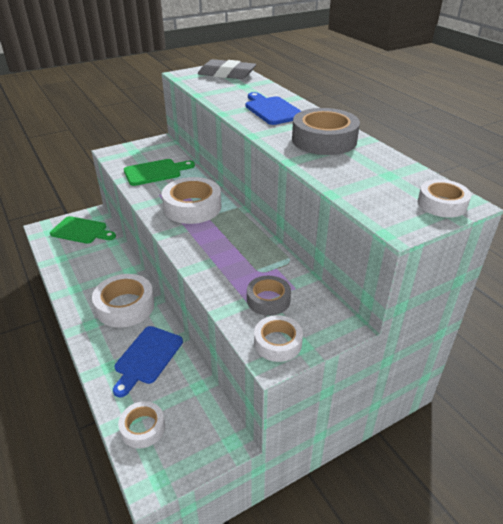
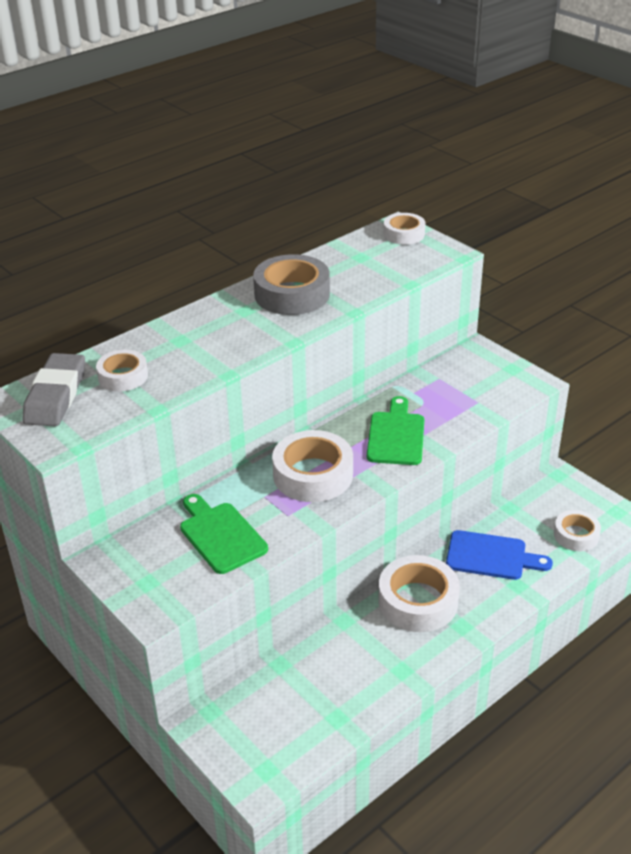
camera: 100 degrees left, 0 degrees up
green cutting board [50,216,116,244] -> green cutting board moved to [367,396,425,465]
blue cutting board [245,92,301,125] -> none
grey tape [247,276,291,316] -> none
white tape [254,315,303,362] -> white tape moved to [96,350,148,392]

